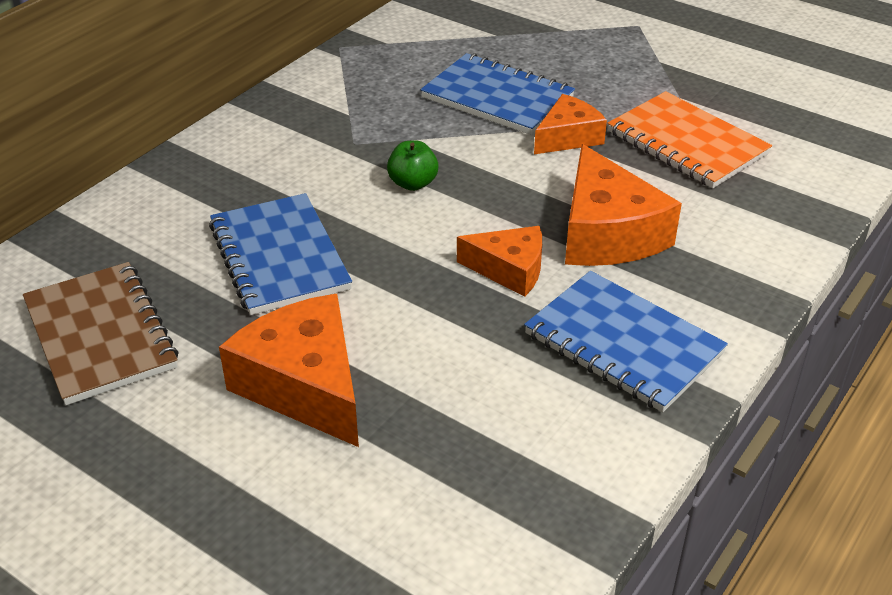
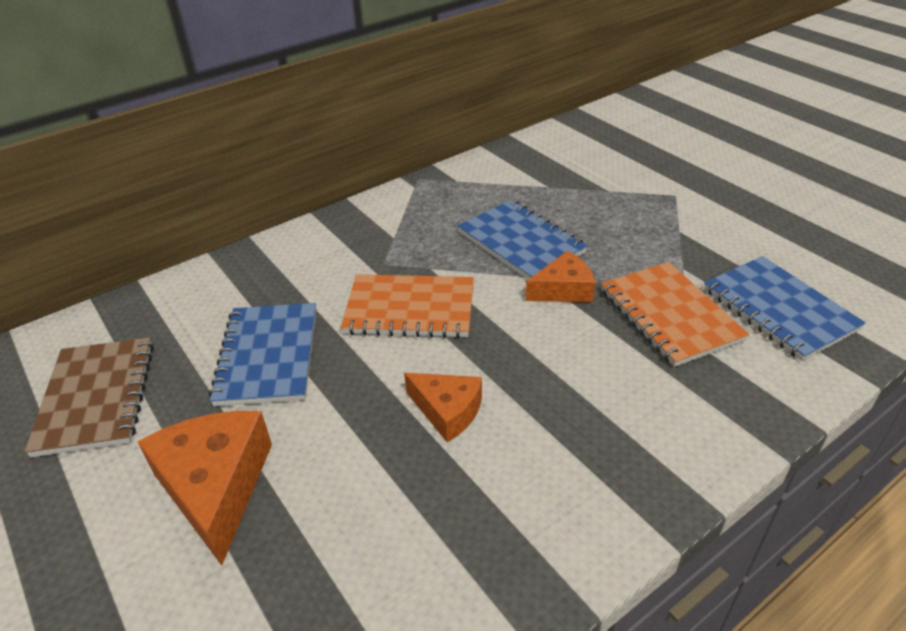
camera: 20 degrees right, 0 degrees up
green apple [387,140,438,191] -> orange notebook [341,274,474,338]
blue notebook [524,271,728,412] -> blue notebook moved to [704,256,866,361]
orange cheese [565,144,682,266] -> none

